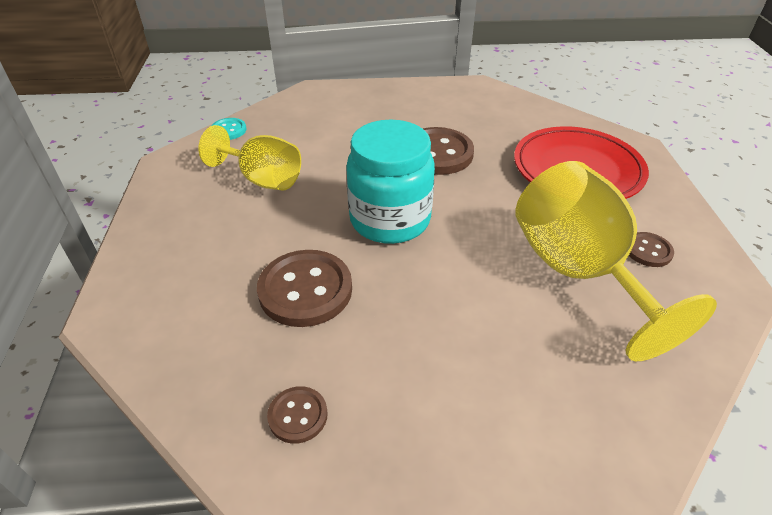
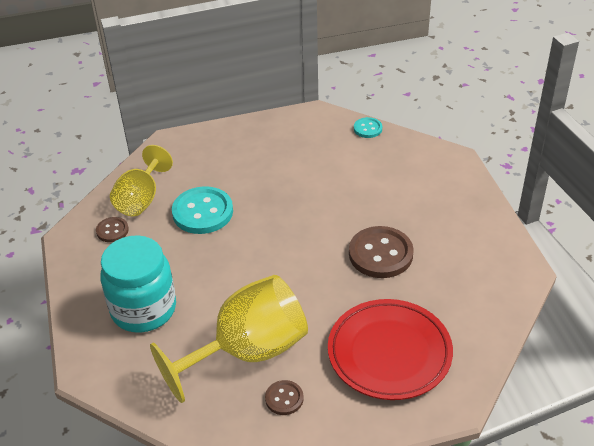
camera: 80 degrees right, 0 degrees up
yellow goblet [198,125,301,191] -> yellow goblet moved to [110,145,173,216]
brown button [257,250,352,327] -> turquoise button [172,186,233,234]
turquoise jar [346,120,435,244] -> turquoise jar moved to [100,235,176,333]

